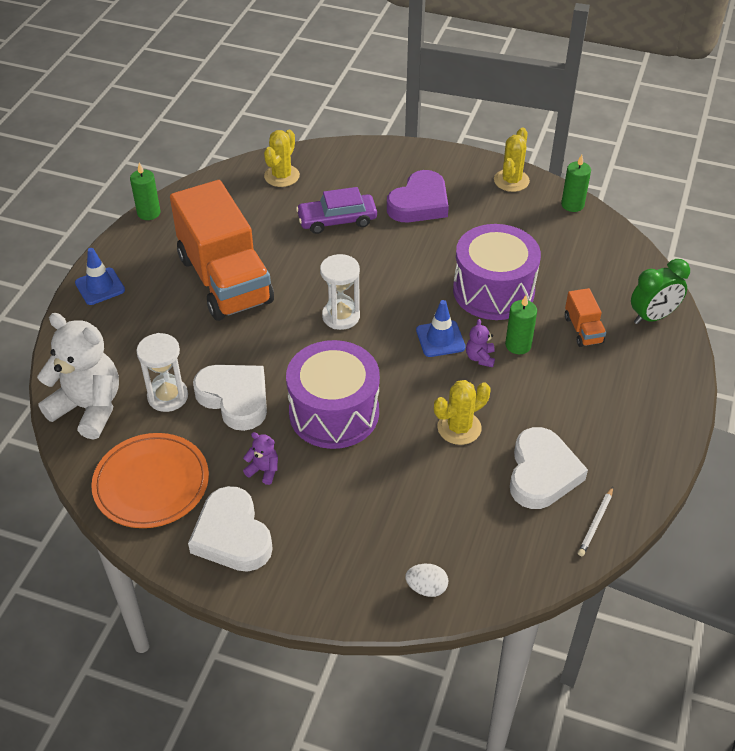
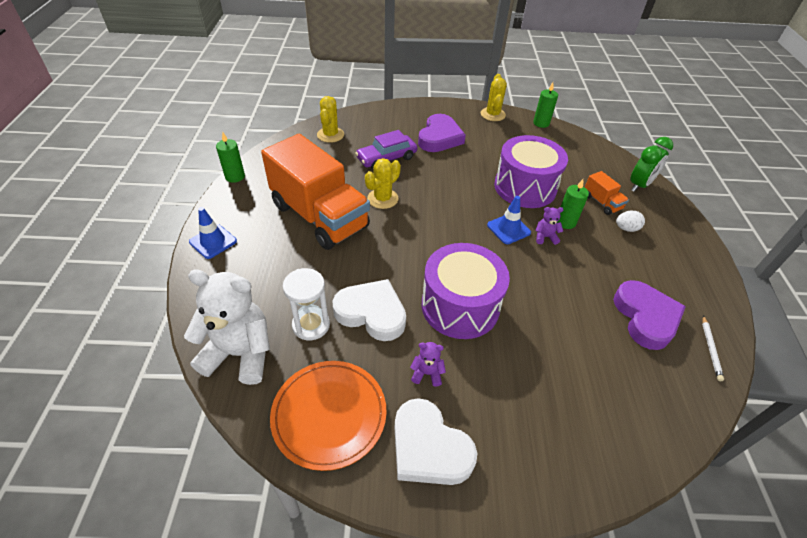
camera: 20 degrees left, 0 degrees up
white hourglass [320,254,360,330] -> none
white egg [405,564,448,597] -> white egg moved to [616,211,645,232]
yellow cactus [434,380,491,445] -> yellow cactus moved to [365,158,401,209]
purple teddy bear [466,319,495,368] -> purple teddy bear turned 105 degrees clockwise [535,207,563,245]
white heart [510,427,588,509] -> purple heart [613,280,686,350]

